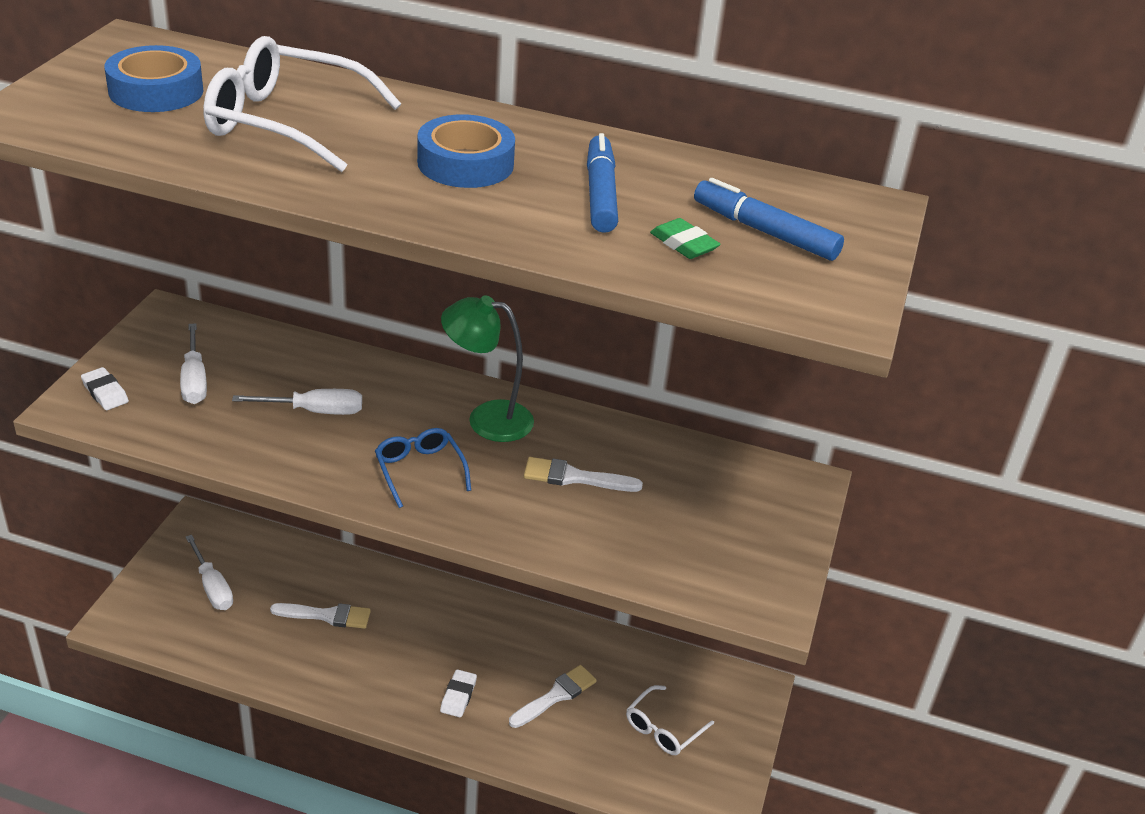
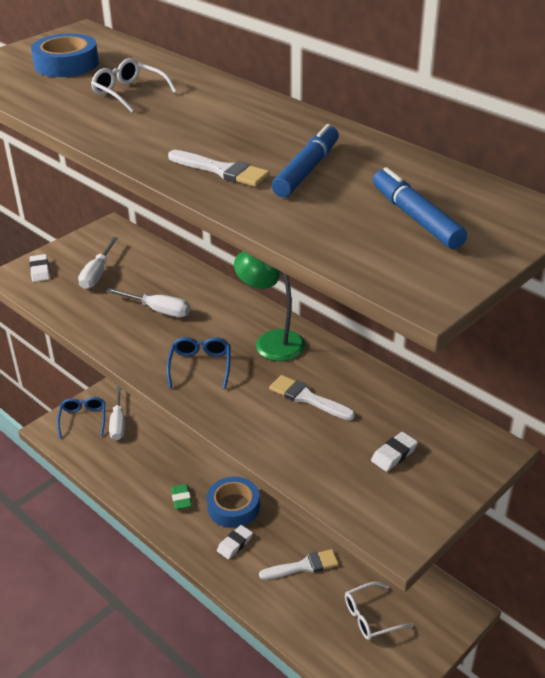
camera: 30 degrees right, 0 degrees up
white glasses [203,36,401,172] -> white glasses [91,58,177,112], size x0.56
white brush [270,603,371,629] -> white brush moved to [168,150,270,187]
blue tape [417,114,515,188] -> blue tape moved to [207,477,260,528]
green eraser [650,218,721,259] -> green eraser moved to [171,484,192,510]
none -> blue glasses [57,397,105,439]
none -> white eraser [371,432,418,472]

